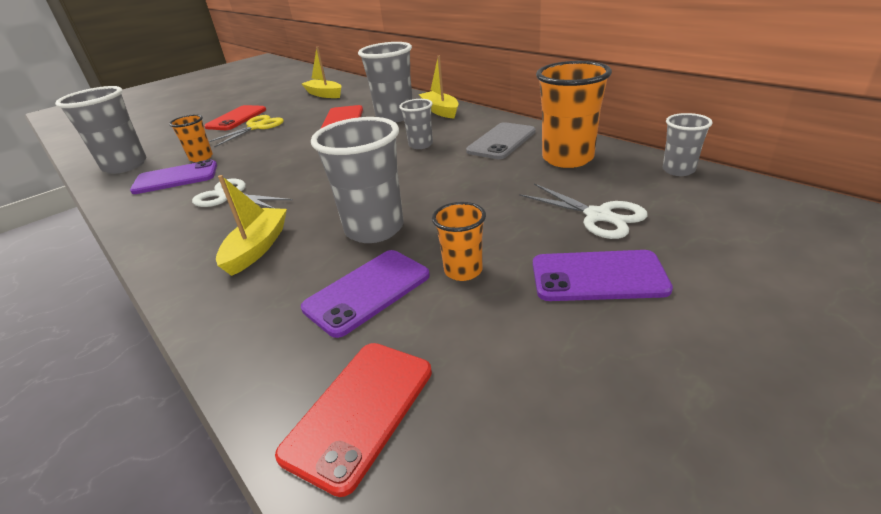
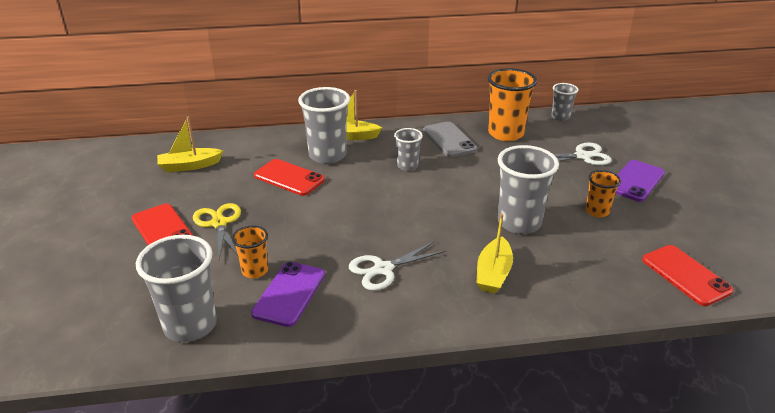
camera: 60 degrees left, 0 degrees up
yellow boat [216,175,287,276] -> yellow boat turned 120 degrees counterclockwise [477,213,513,293]
purple phone [301,250,430,338] -> none

